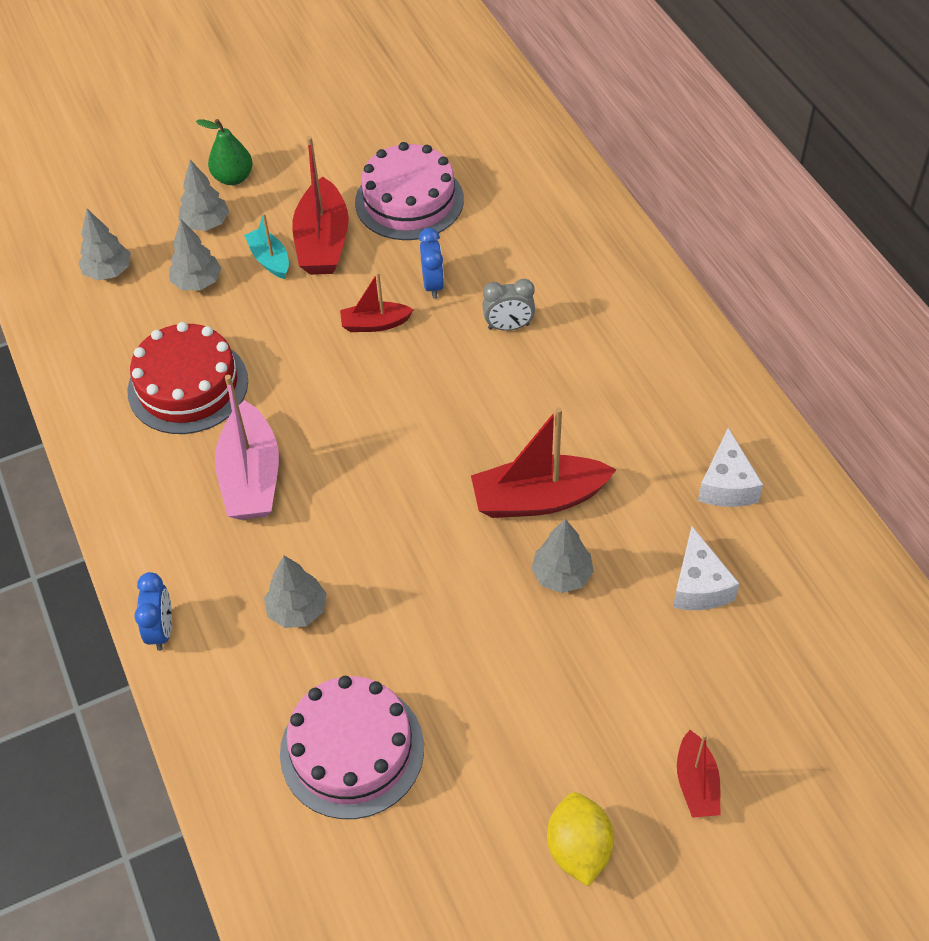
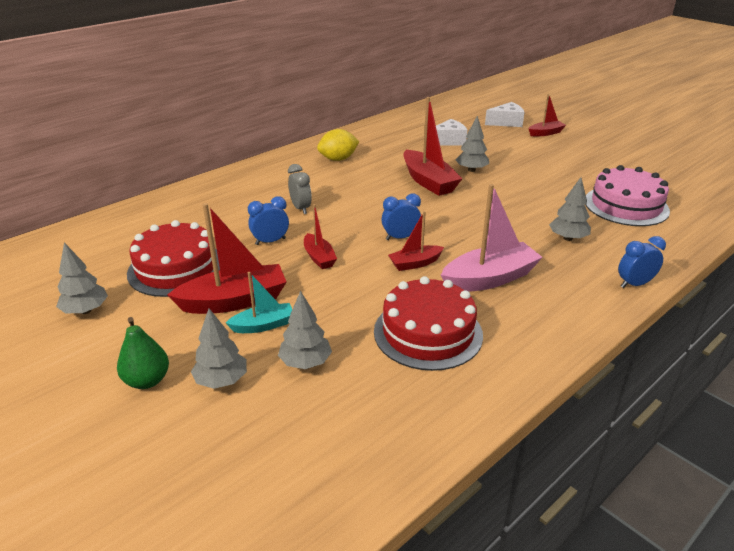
camera: 110 degrees left, 20 degrees down
grey tree [78,209,131,280] -> grey tree moved to [56,243,108,314]
turquoise boat [244,213,289,279] -> turquoise boat turned 150 degrees counterclockwise [226,272,292,333]
pink cake [355,142,464,240] -> red cake [127,220,220,297]
yellow lemon [547,792,614,887] -> yellow lemon moved to [317,129,359,161]
white cheese [698,428,763,507] -> white cheese moved to [485,102,525,127]
none -> blue clock [382,194,421,240]
none -> red boat [388,211,444,271]

